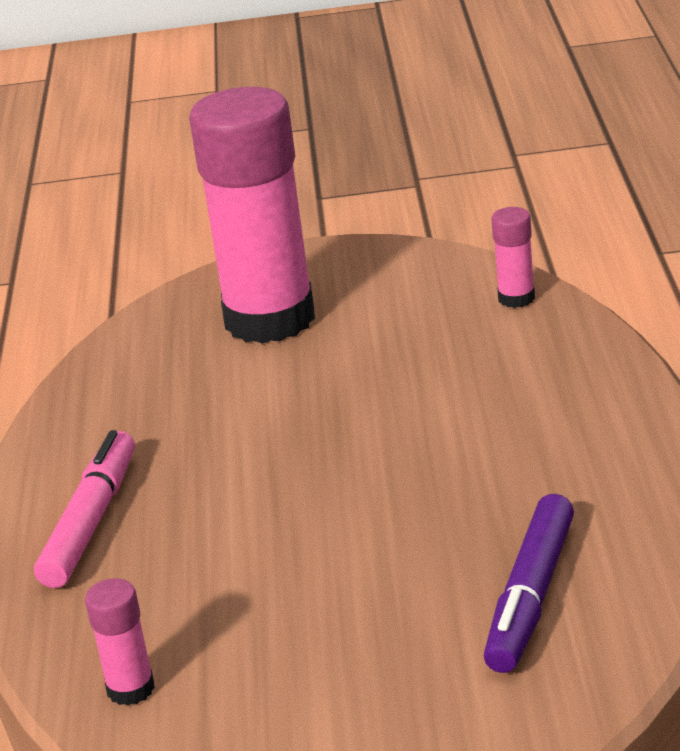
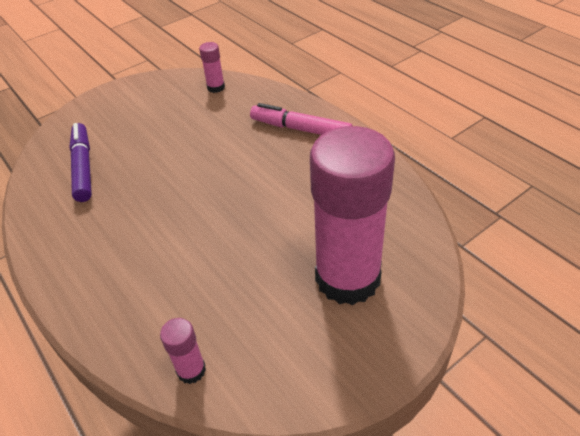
camera: 145 degrees right, 15 degrees up
pink marker [34,430,135,588] -> pink marker turned 135 degrees clockwise [250,103,353,135]

